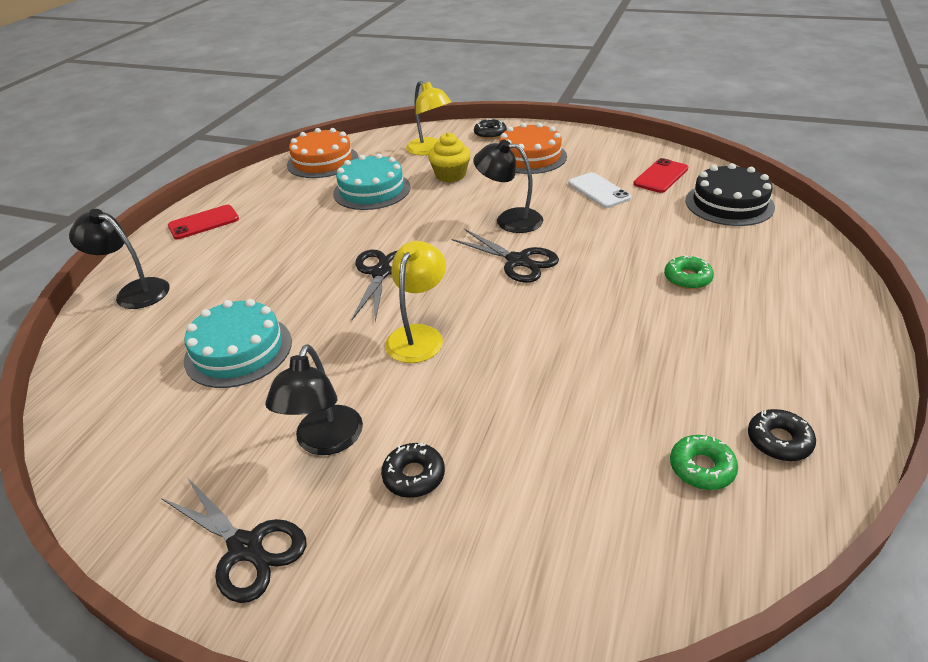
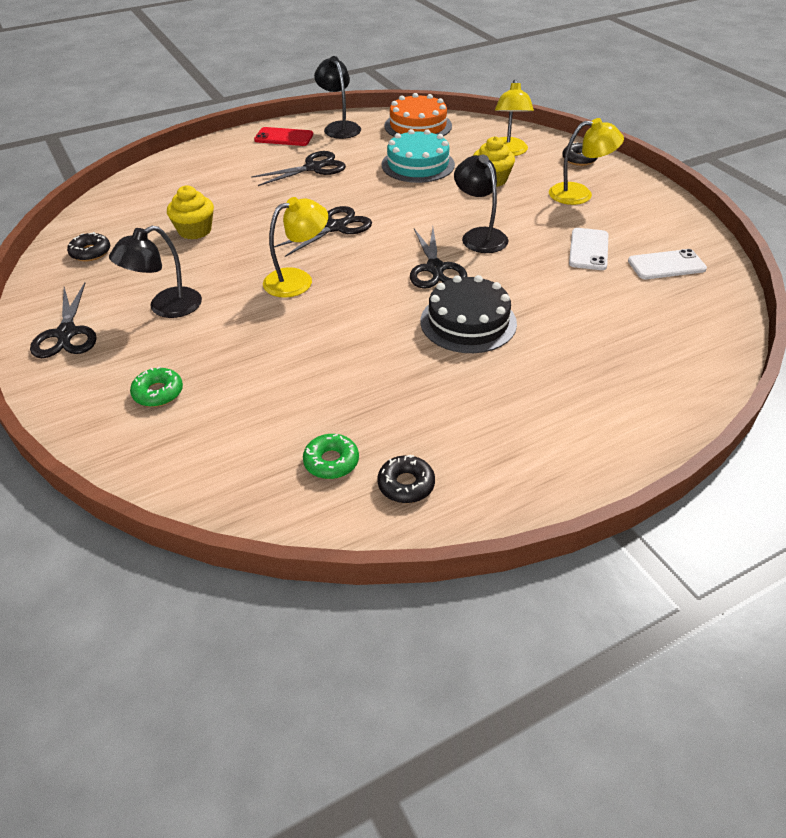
camera: 40 degrees right, 5 degrees up
black lamp [69,209,170,309] -> black lamp moved to [314,56,361,139]
turquoise cake [184,299,292,388] -> yellow cupcake [167,186,214,239]
black donut [381,443,445,498] -> black donut moved to [67,232,110,261]
orange cake [499,123,567,174] -> yellow lamp [549,118,624,205]
red phone [633,158,688,193] -> white phone [628,249,707,279]
green donut [664,255,714,289] -> green donut moved to [130,367,183,407]
black cake [685,163,775,226] -> black cake moved to [420,275,517,353]
none -> black scissors [251,151,346,186]

